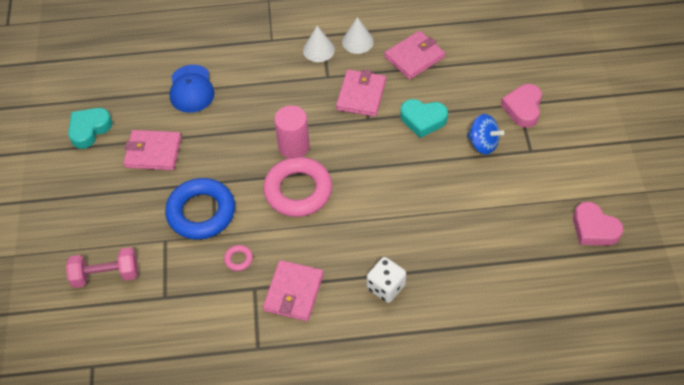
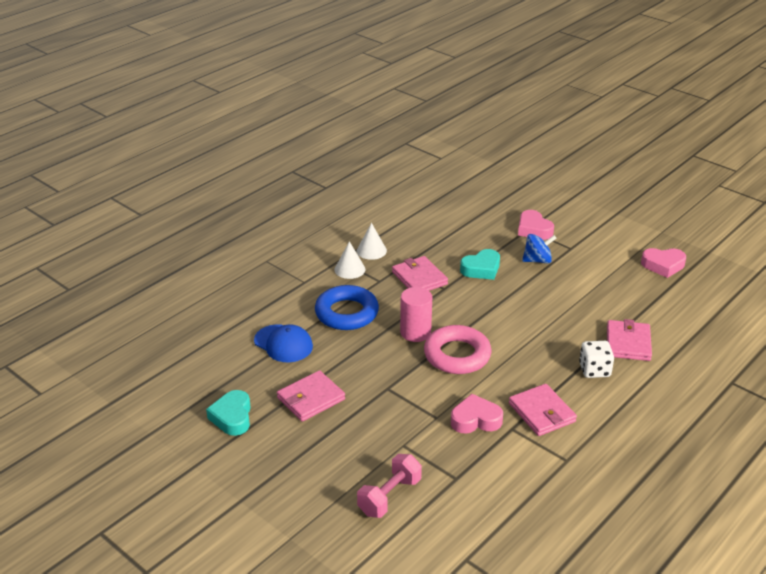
camera: 45 degrees left, 20 degrees down
blue ring [165,178,235,240] -> blue ring moved to [315,285,379,330]
pink ring [224,245,253,271] -> pink heart [451,394,503,434]
pink wallet [384,31,445,80] -> pink wallet moved to [607,319,652,361]

